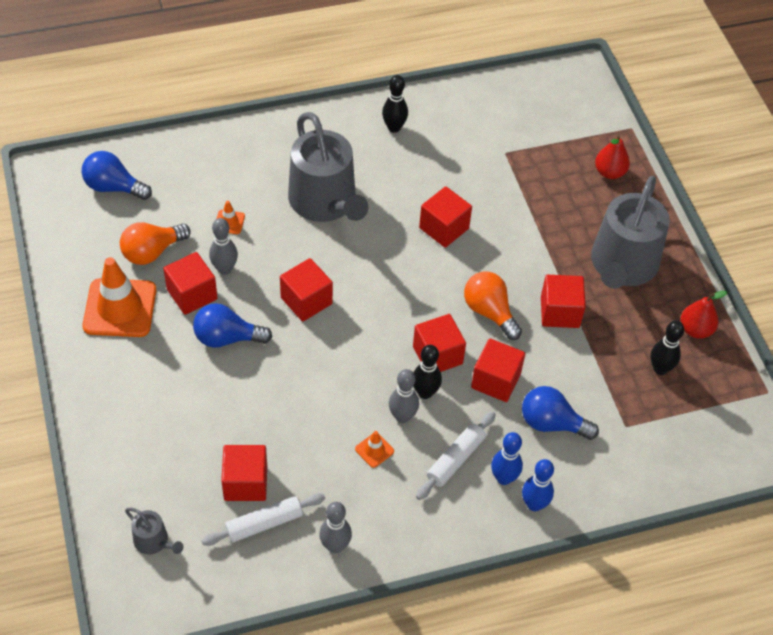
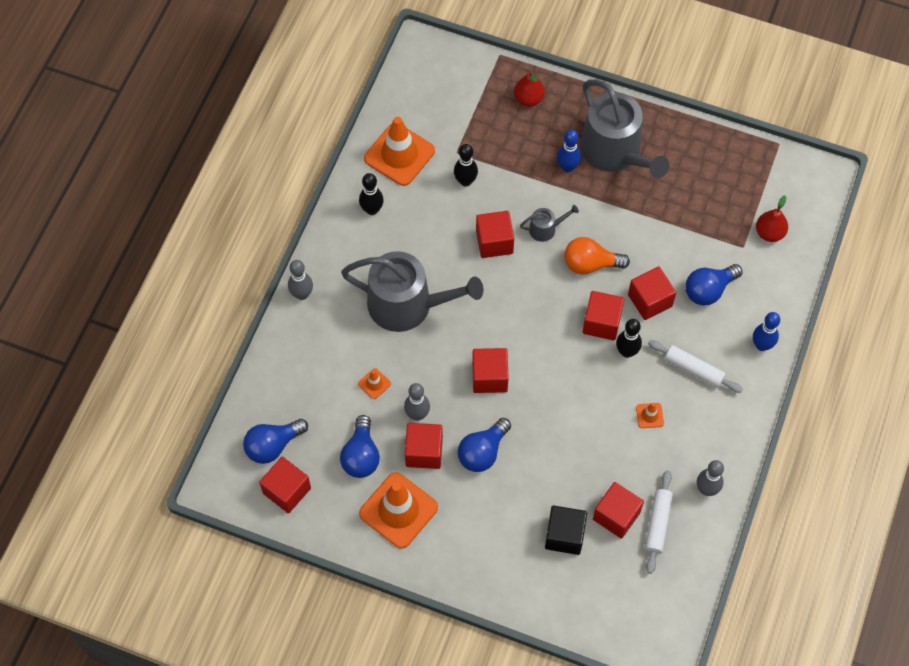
camera: 50 degrees left, 10 degrees up
orange light bulb [120,222,191,265] -> blue light bulb [340,415,380,478]
grey watering can [125,508,183,555] -> grey watering can moved to [520,205,579,242]
grey bowling pin [389,369,419,423] -> grey bowling pin moved to [288,260,313,300]
white rolling pin [416,411,496,500] -> white rolling pin turned 45 degrees counterclockwise [648,340,743,393]
blue bowling pin [491,432,523,485] -> blue bowling pin moved to [557,130,581,173]
red cube [541,275,586,328] -> red cube moved to [259,457,311,513]
black bowling pin [650,321,684,375] -> black bowling pin moved to [454,144,478,187]
red pear [680,290,727,339] -> red pear moved to [756,195,788,242]
none -> orange traffic cone [364,117,435,186]
none -> black cube [545,505,587,555]

